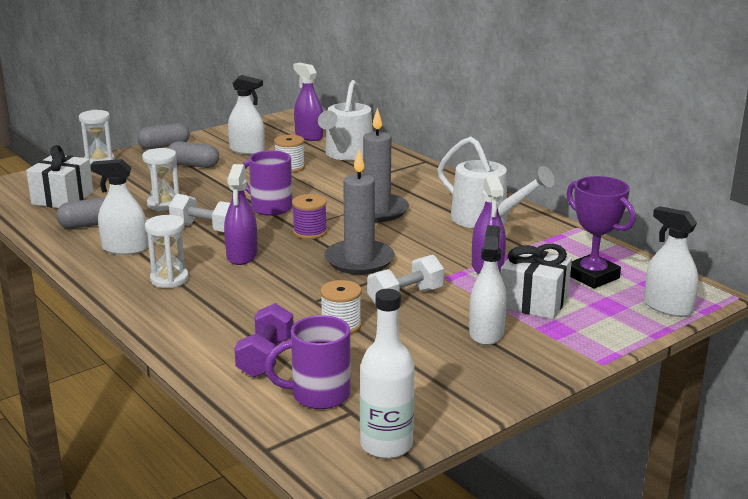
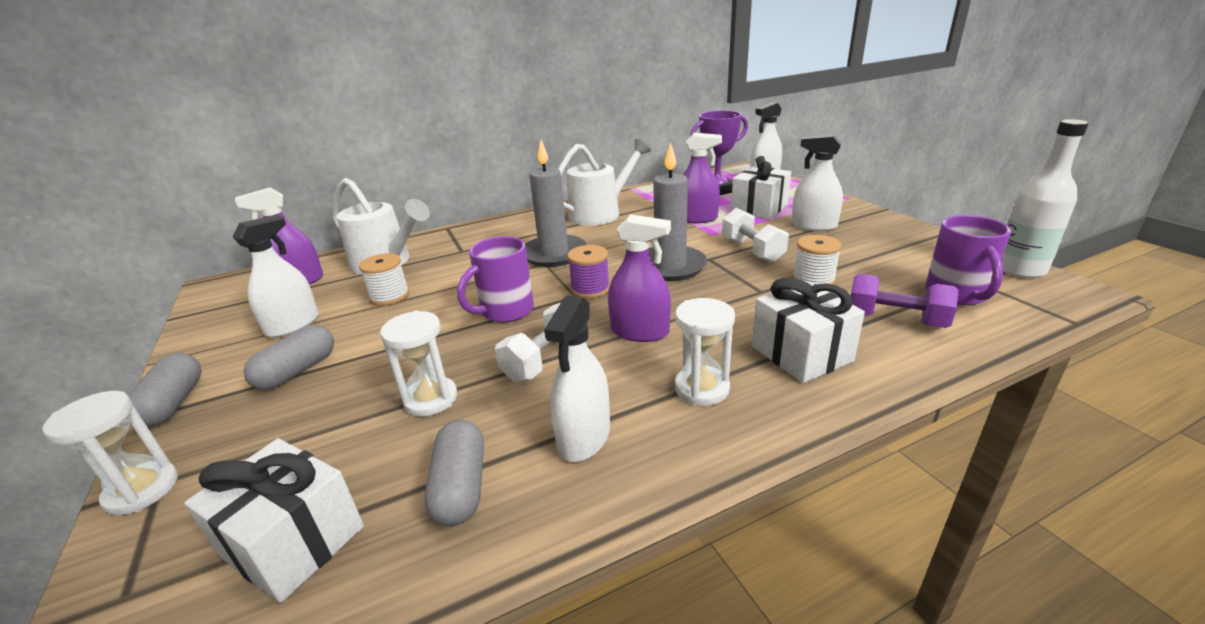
camera: 75 degrees left, 5 degrees up
none -> white gift [752,278,865,383]

